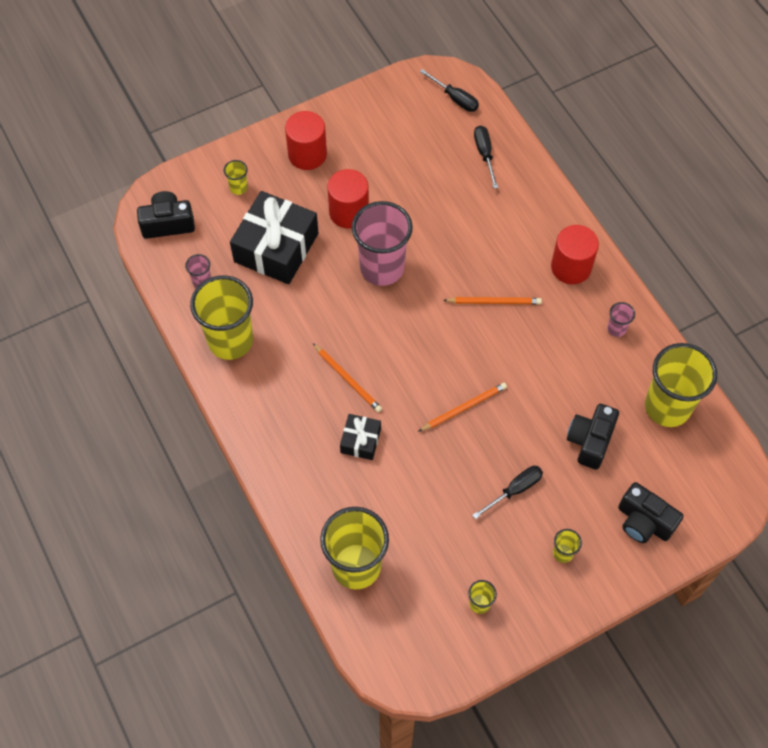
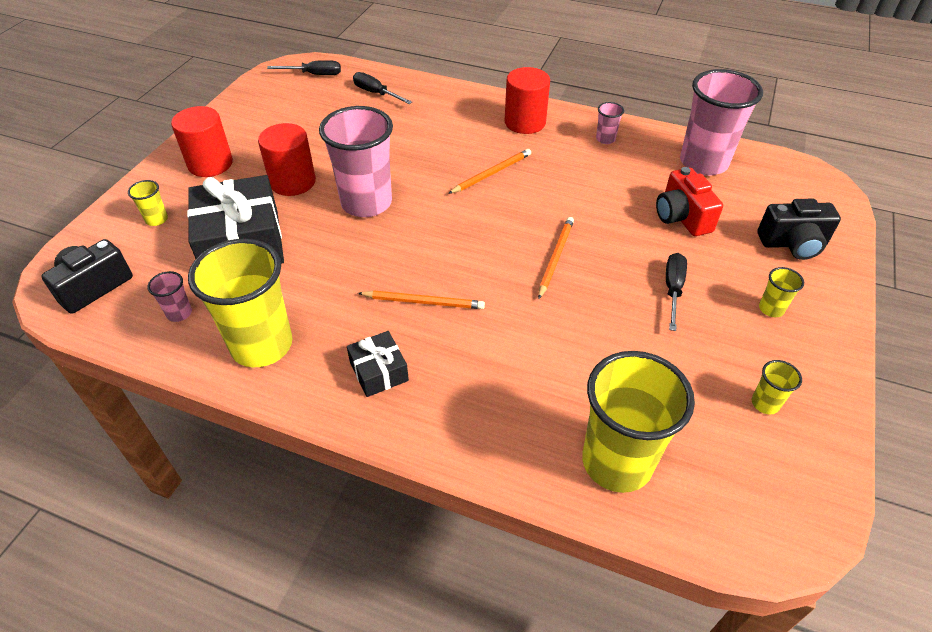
camera: 40 degrees left, 15 degrees down
black gift [340,414,381,460] -> black gift moved to [347,331,409,397]
black camera [567,404,619,470] -> red camera [656,167,723,236]
yellow cup [645,343,717,427] -> pink cup [680,69,763,176]

